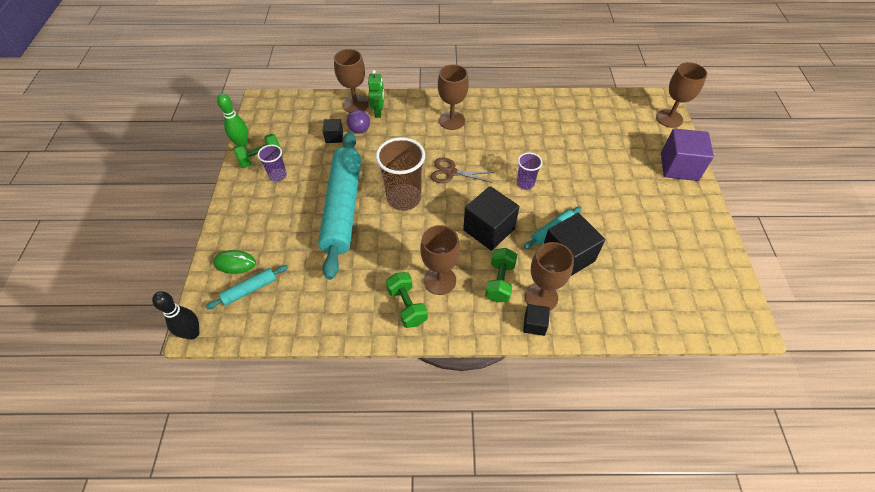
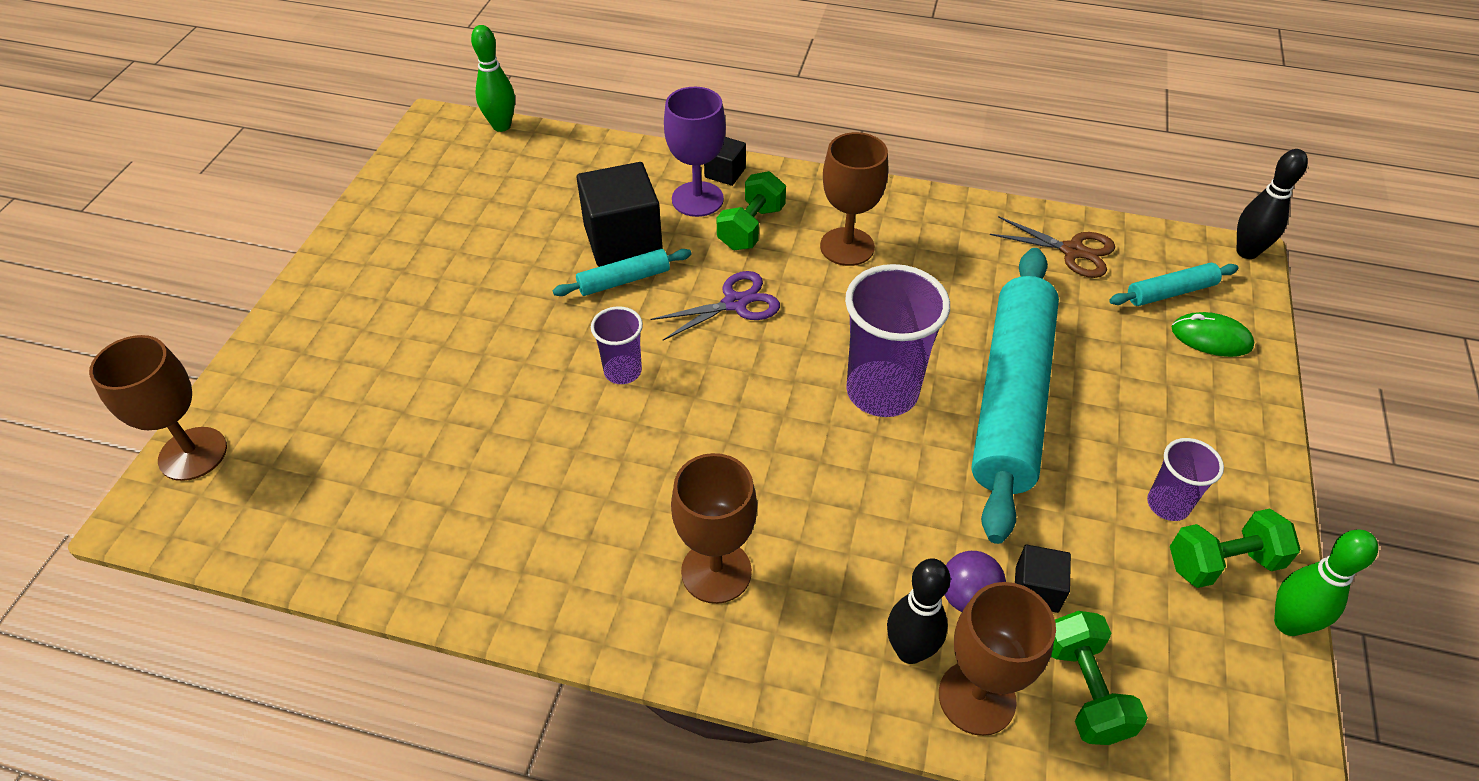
camera: 165 degrees left, 5 degrees down
green robot [368,70,384,118] -> black bowling pin [887,559,951,664]
brown cup [376,137,425,211] -> purple cup [845,264,950,417]
green dumbbell [386,272,428,328] -> green dumbbell moved to [1051,611,1148,745]
brown scissors [431,158,494,183] -> brown scissors moved to [990,216,1115,278]
black cube [463,186,519,251] -> purple scissors [650,271,780,340]
brown goblet [525,242,574,311] -> purple goblet [664,87,726,217]
purple cube [661,128,714,181] -> none
none -> green bowling pin [471,25,515,132]

